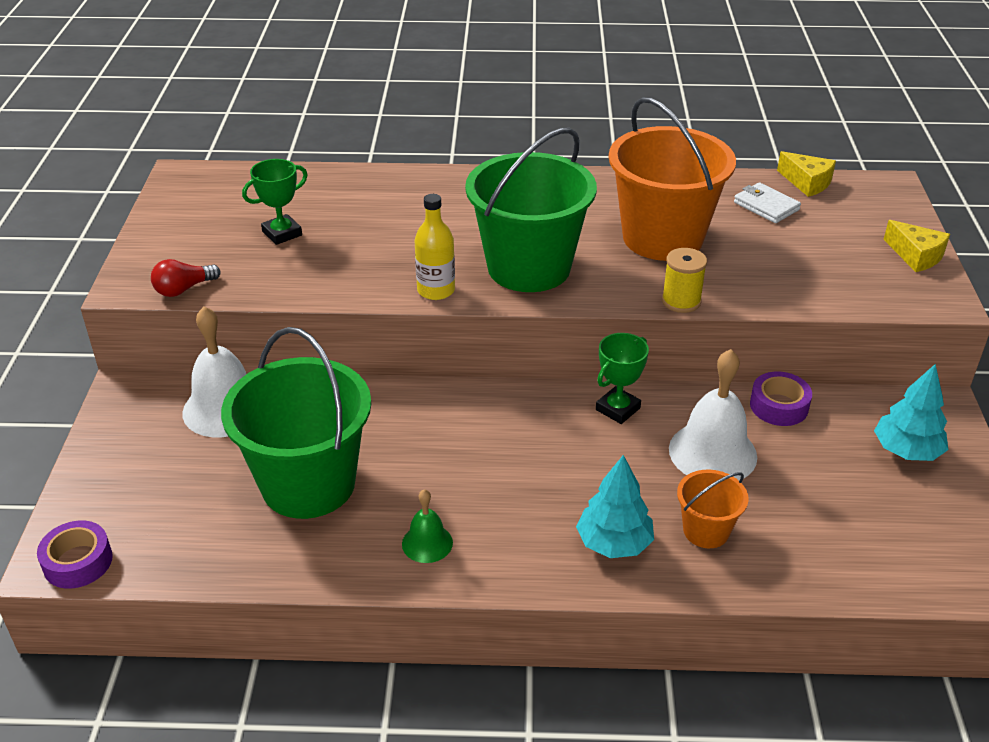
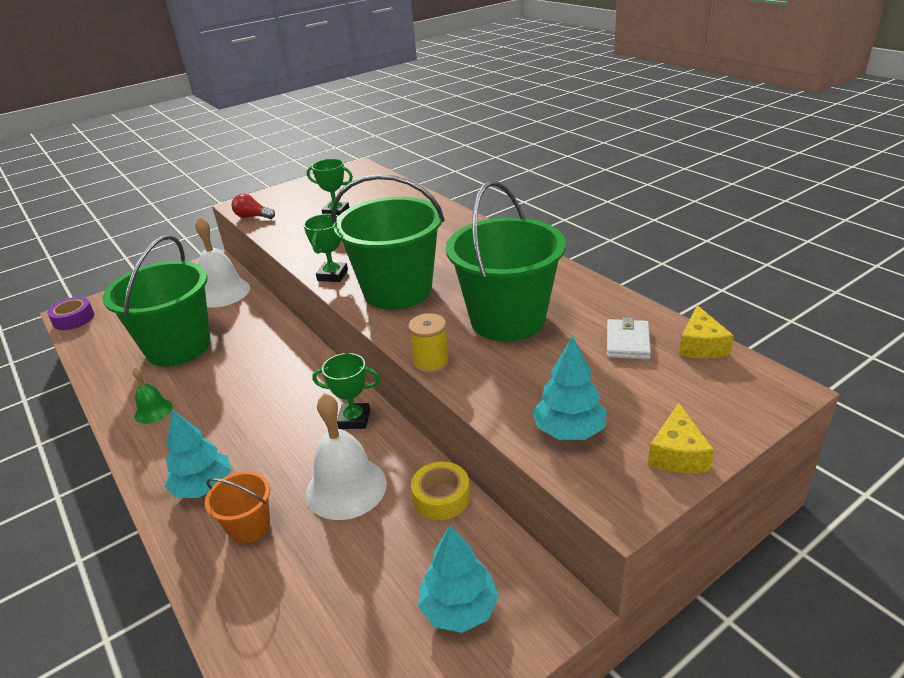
camera: 55 degrees right, 5 degrees down
yellow bottle [415,194,455,300] -> green trophy [303,214,348,282]
orange bucket [609,97,736,261] -> green bucket [446,181,566,341]
purple tape [750,372,812,426] -> yellow tape [411,462,470,520]
none -> turquoise tree [533,336,607,440]

